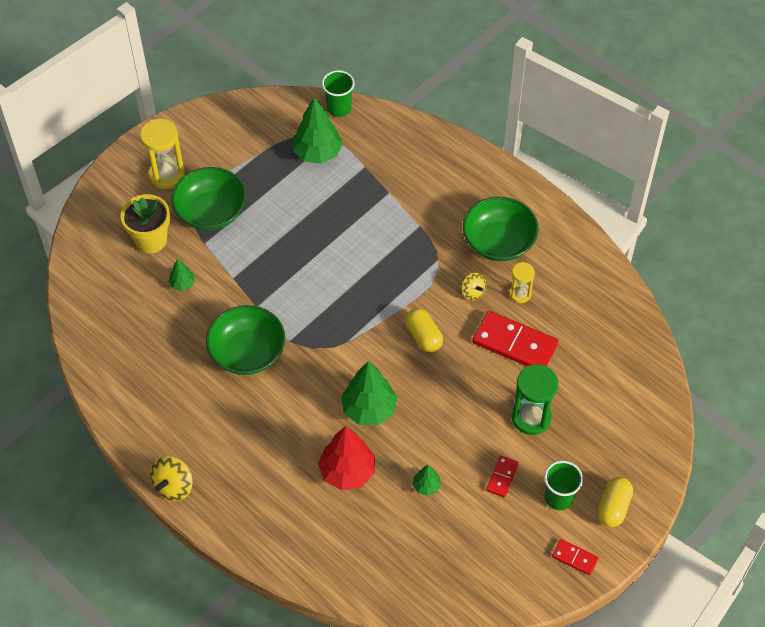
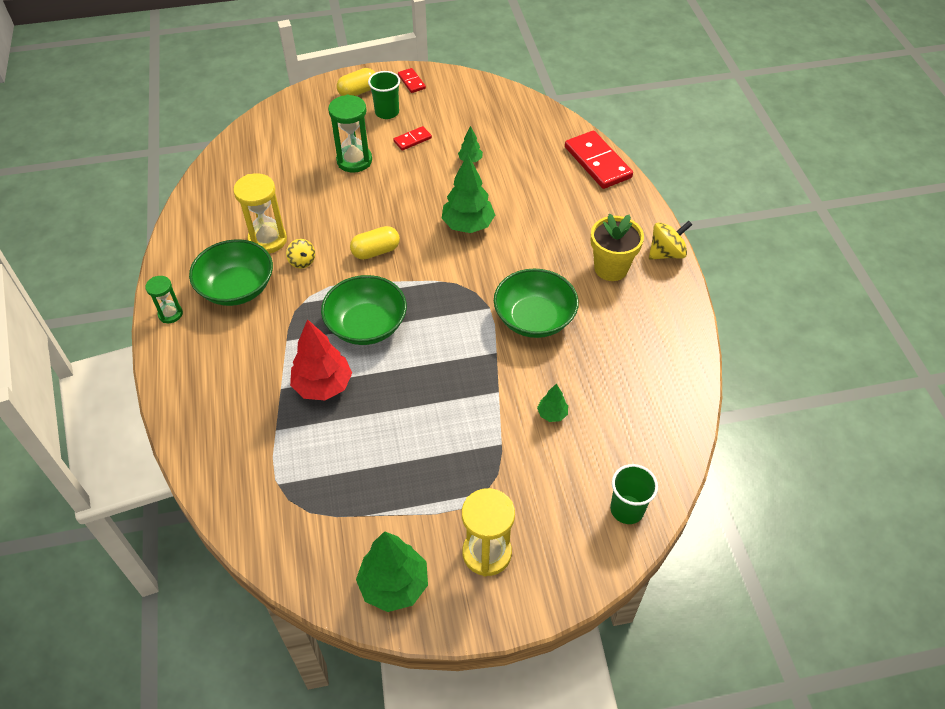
camera: 145 degrees left, 5 degrees down
yellow flower pot [120,194,170,253] -> yellow flower pot moved to [591,214,644,281]
green bowl [171,167,246,230] -> green bowl moved to [321,275,407,345]
green tree [293,97,343,164] -> green tree moved to [356,531,428,612]
red tree [318,426,375,490] -> red tree moved to [290,319,352,400]
green cup [322,70,355,117] -> green cup moved to [610,464,658,524]
yellow capsule [405,308,443,352] -> yellow capsule turned 60 degrees clockwise [350,226,400,260]
yellow spinning top [461,273,486,301] -> yellow spinning top turned 150 degrees clockwise [286,239,315,269]
red domino [472,311,558,367] -> red domino moved to [565,131,633,189]
yellow hourglass [509,262,535,303] -> yellow hourglass [233,173,287,253], size x1.70
none -> green hourglass [145,276,183,323]

